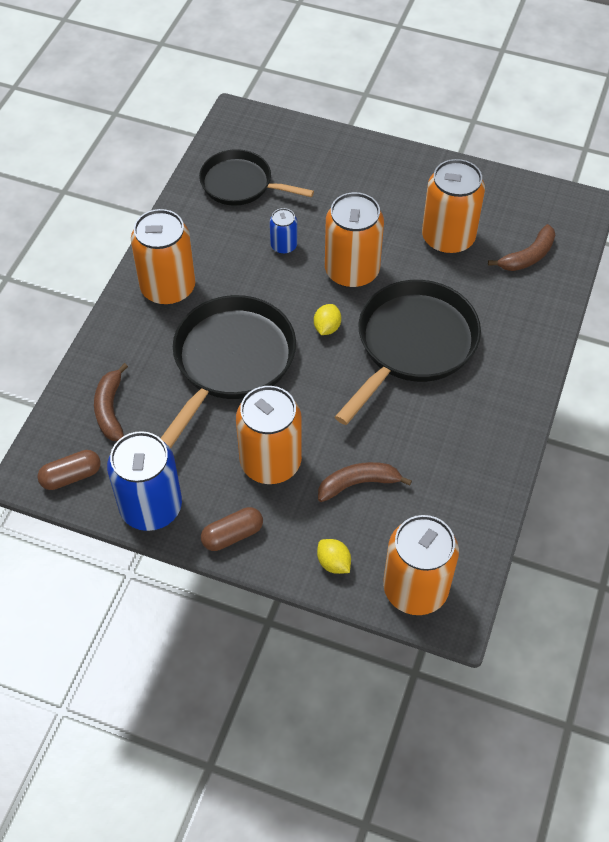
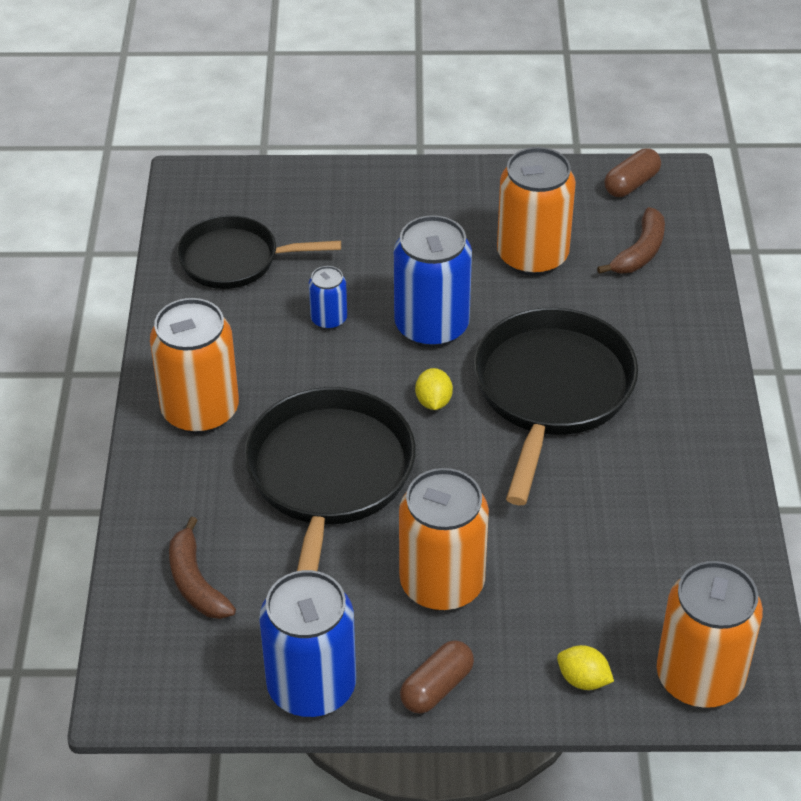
camera: 20 degrees left, 10 degrees down
brown capsule [37,450,101,490] -> brown capsule moved to [604,148,661,197]
brown banana [318,462,412,502] -> none
orange can [325,192,384,288] -> blue can [394,215,472,347]

